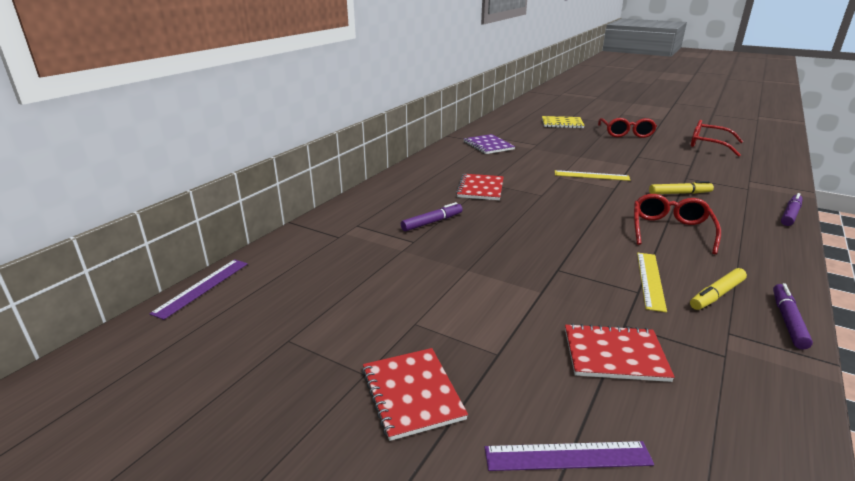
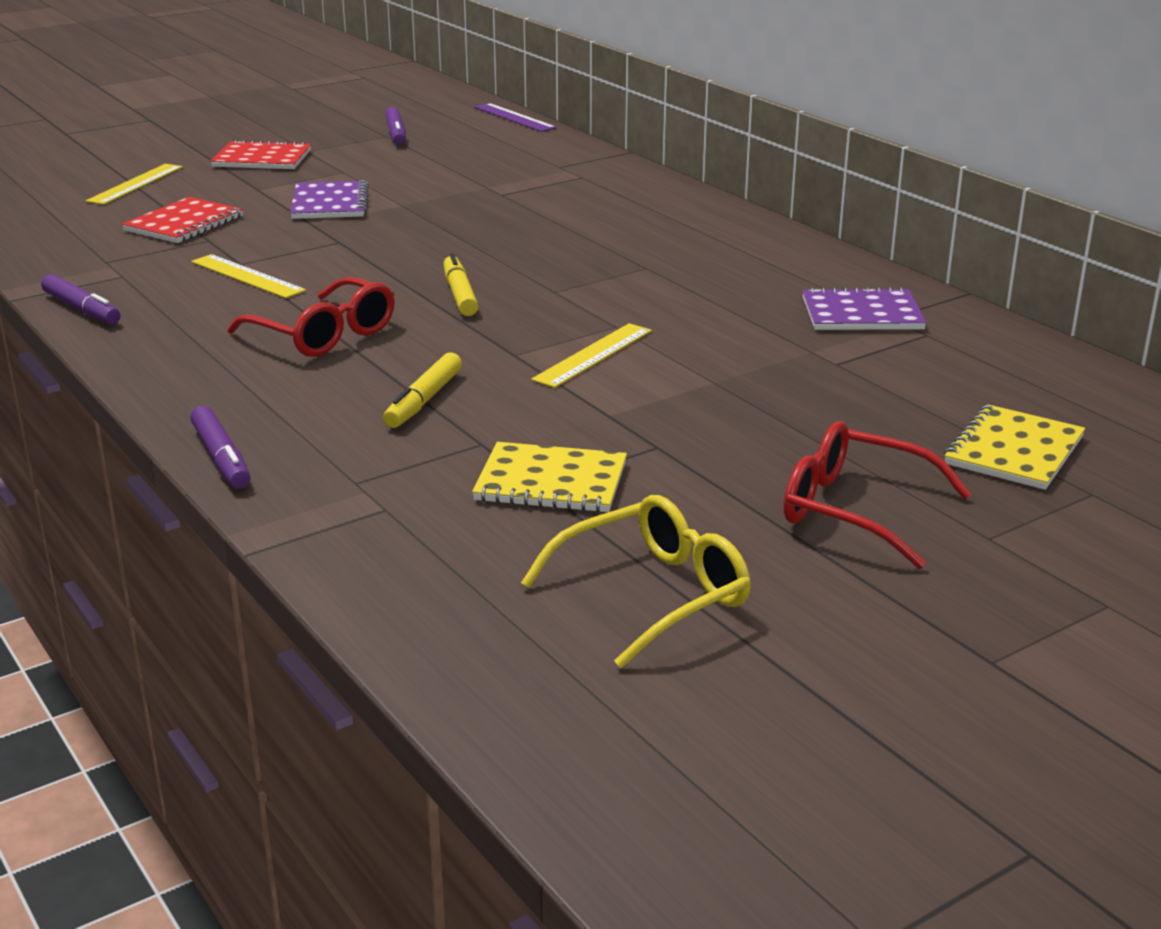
camera: 115 degrees right, 0 degrees up
purple marker [401,202,463,231] -> purple marker moved to [385,107,406,145]
red notebook [456,174,504,200] -> none
purple ruler [485,441,654,471] -> yellow ruler [86,164,183,205]
yellow marker [690,268,747,310] -> yellow marker moved to [443,253,478,316]
red glasses [691,120,744,157] -> yellow glasses [521,495,751,668]
none -> purple notebook [290,180,369,219]
none -> yellow notebook [472,442,627,513]

